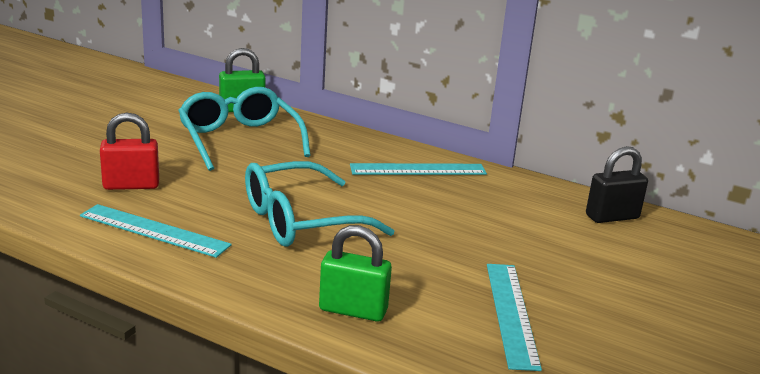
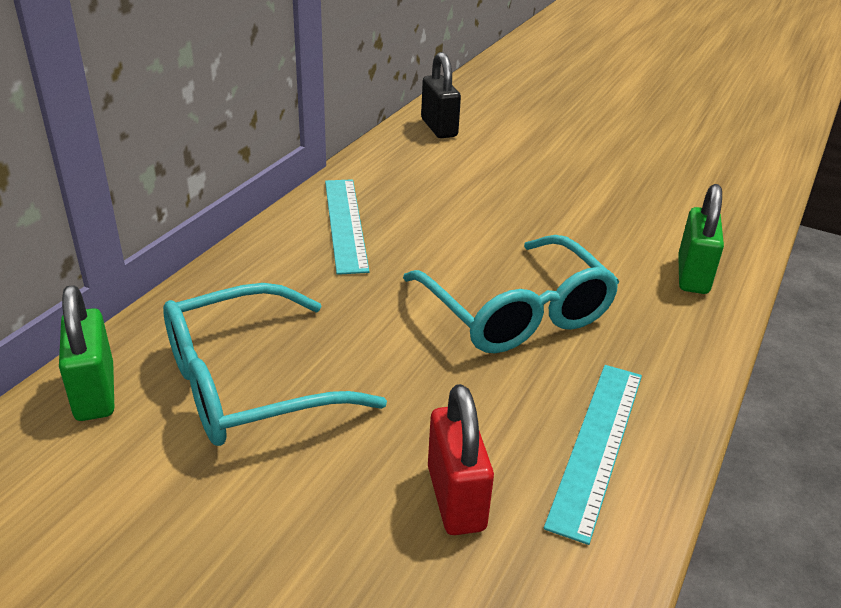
camera: 90 degrees left, 10 degrees up
turquoise ruler [487,264,542,371] -> none

